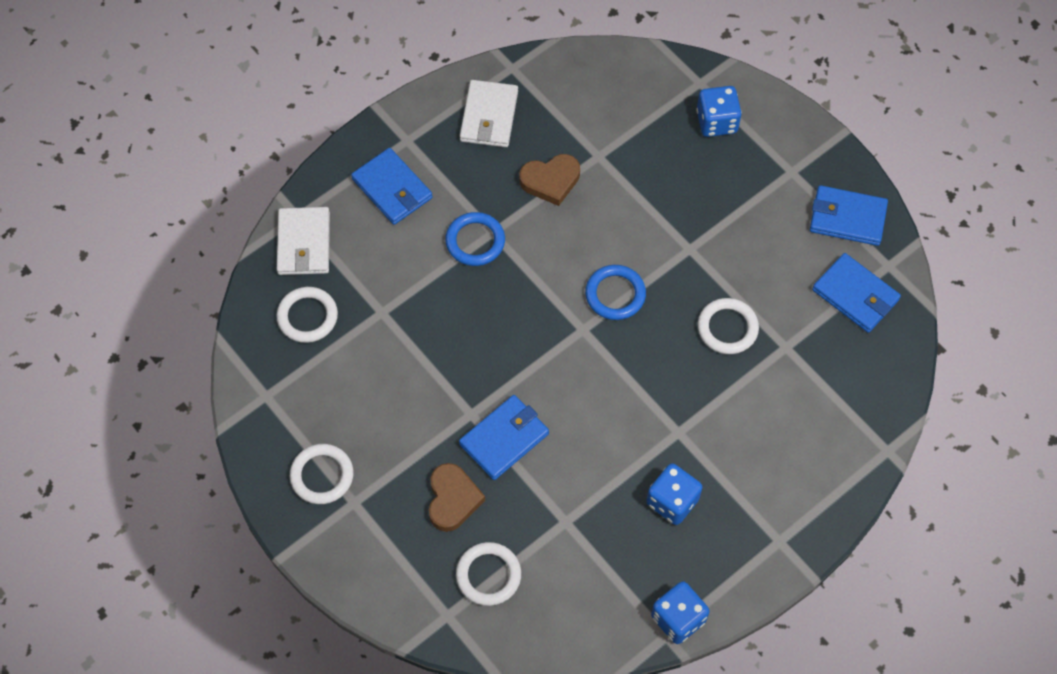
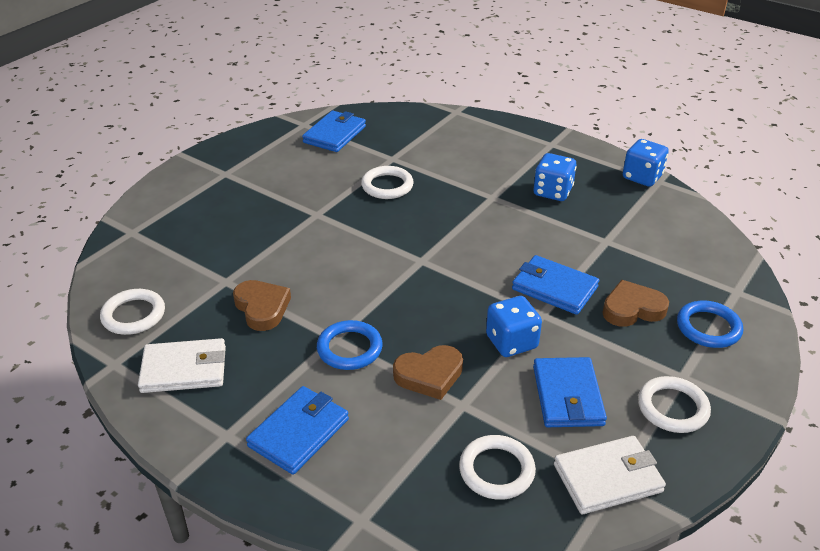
camera: 105 degrees left, 25 degrees down
white wallet [277,207,330,275] -> white wallet moved to [554,436,666,514]
white ring [456,542,521,606] -> white ring moved to [100,289,165,335]
blue ring [585,265,646,320] -> blue ring moved to [677,301,743,348]
blue dice [696,86,742,137] -> blue dice moved to [486,296,542,357]
blue wallet [810,185,888,246] -> blue wallet moved to [533,357,607,427]
none -> brown heart [393,345,463,400]

